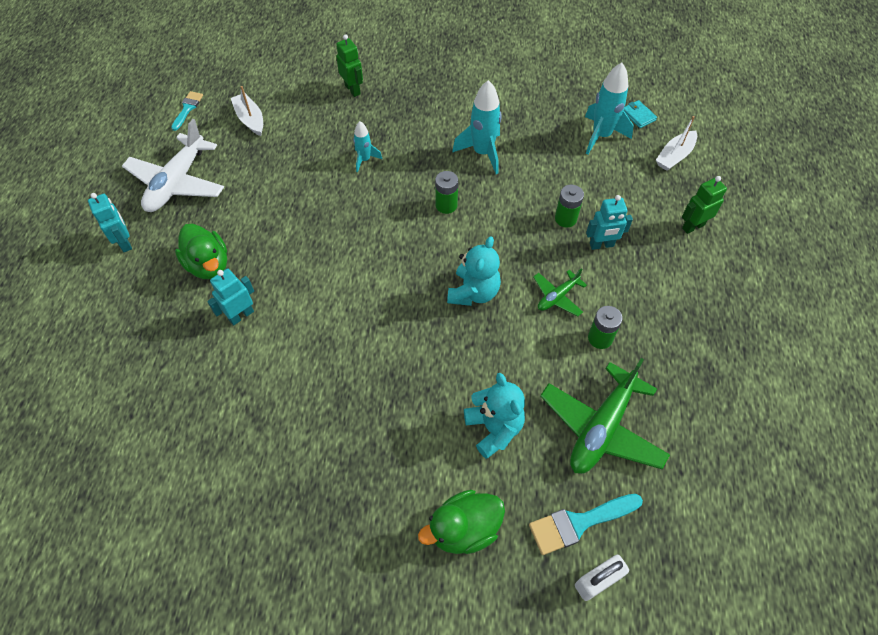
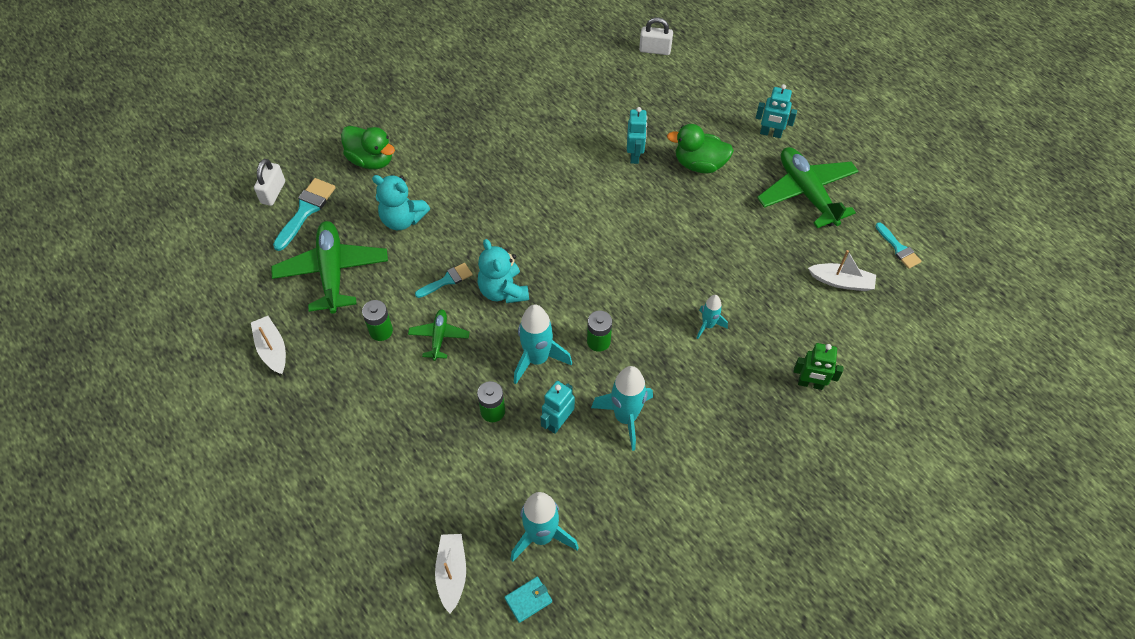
camera: 135 degrees right, 0 degrees up
white plane [122,119,224,212] -> green plane [757,147,859,228]
green duck [418,490,505,554] -> green duck turned 105 degrees clockwise [341,126,395,170]
turquoise robot [586,195,633,250] -> turquoise robot moved to [540,381,575,434]
turquoise wallet [624,100,657,128] -> turquoise wallet turned 45 degrees counterclockwise [504,577,552,623]
green robot [682,176,727,234] -> none
none -> white boat [251,316,286,374]
none -> turquoise brush [415,263,473,298]
none -> turquoise rocket [514,304,572,384]
none -> white padlock [639,17,673,55]

